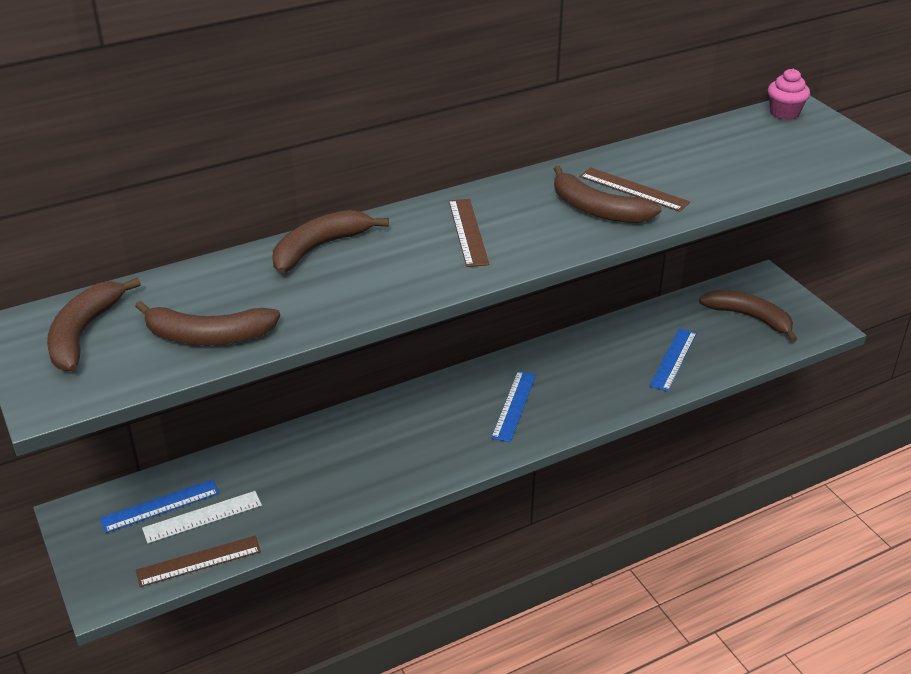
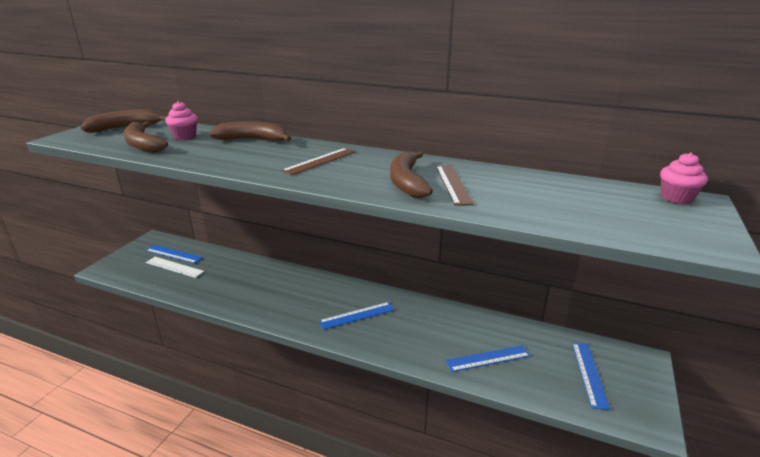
camera: 50 degrees right, 10 degrees down
brown ruler [136,536,261,587] -> none
brown banana [699,290,797,342] -> blue ruler [572,343,610,410]
none -> pink cupcake [165,101,198,140]

